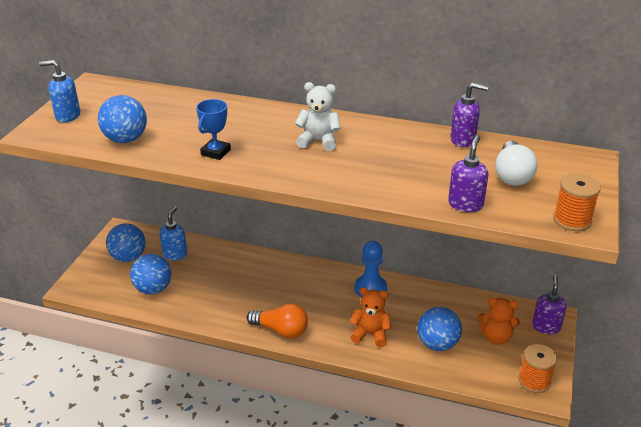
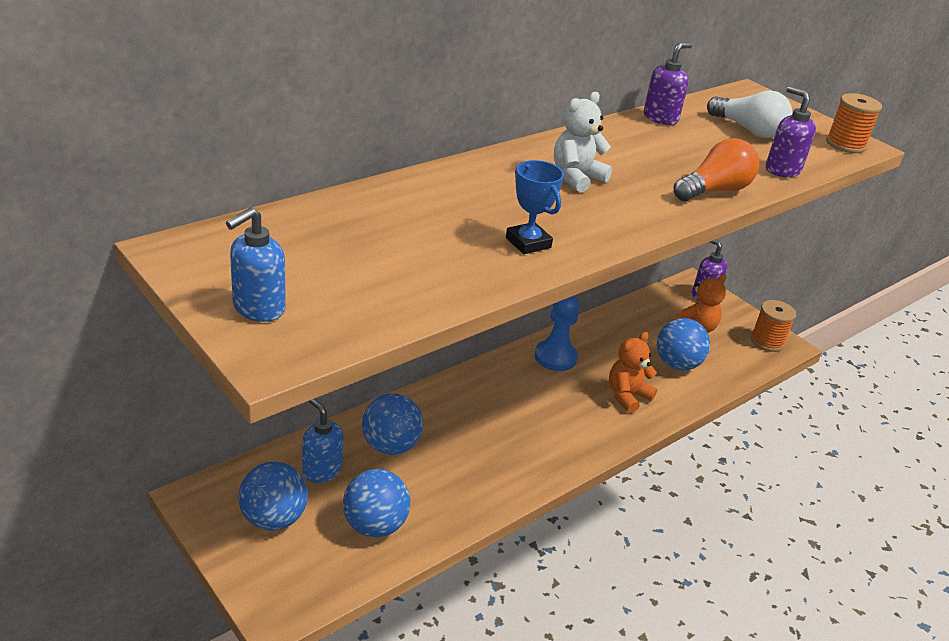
camera: 60 degrees left, 0 degrees up
blue ball [98,95,147,143] -> blue ball moved to [362,393,423,455]
orange light bulb [247,304,308,339] -> orange light bulb moved to [673,138,759,201]

